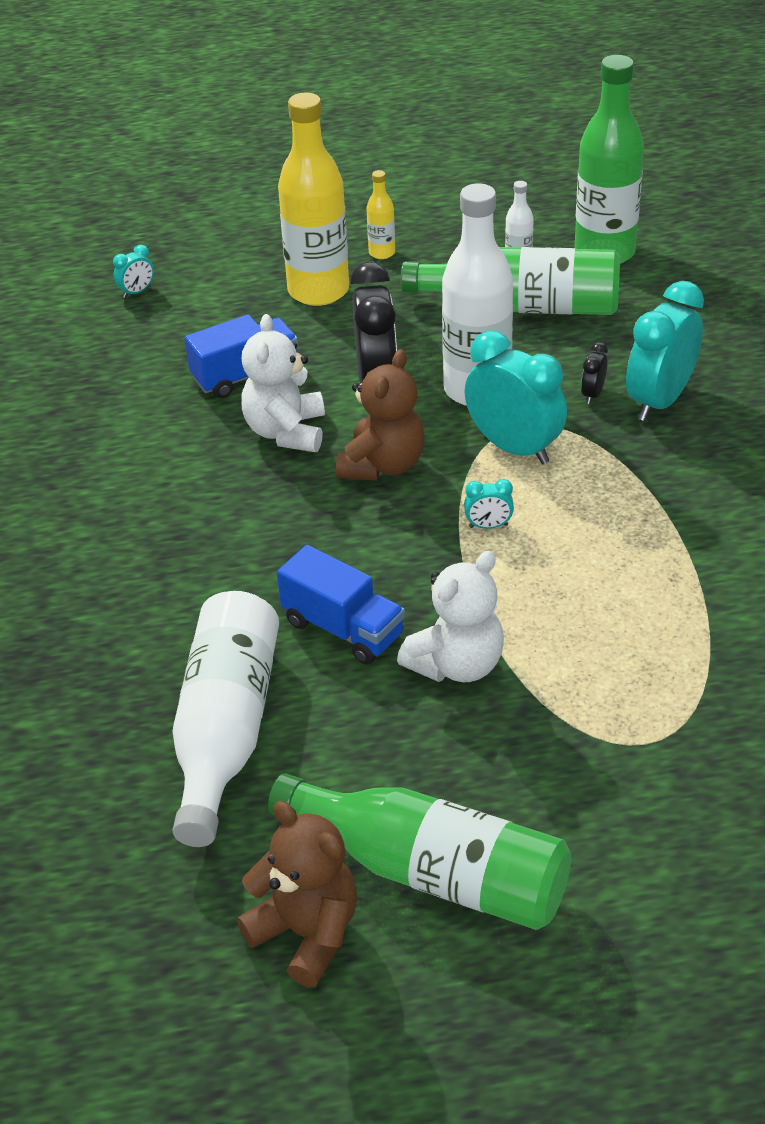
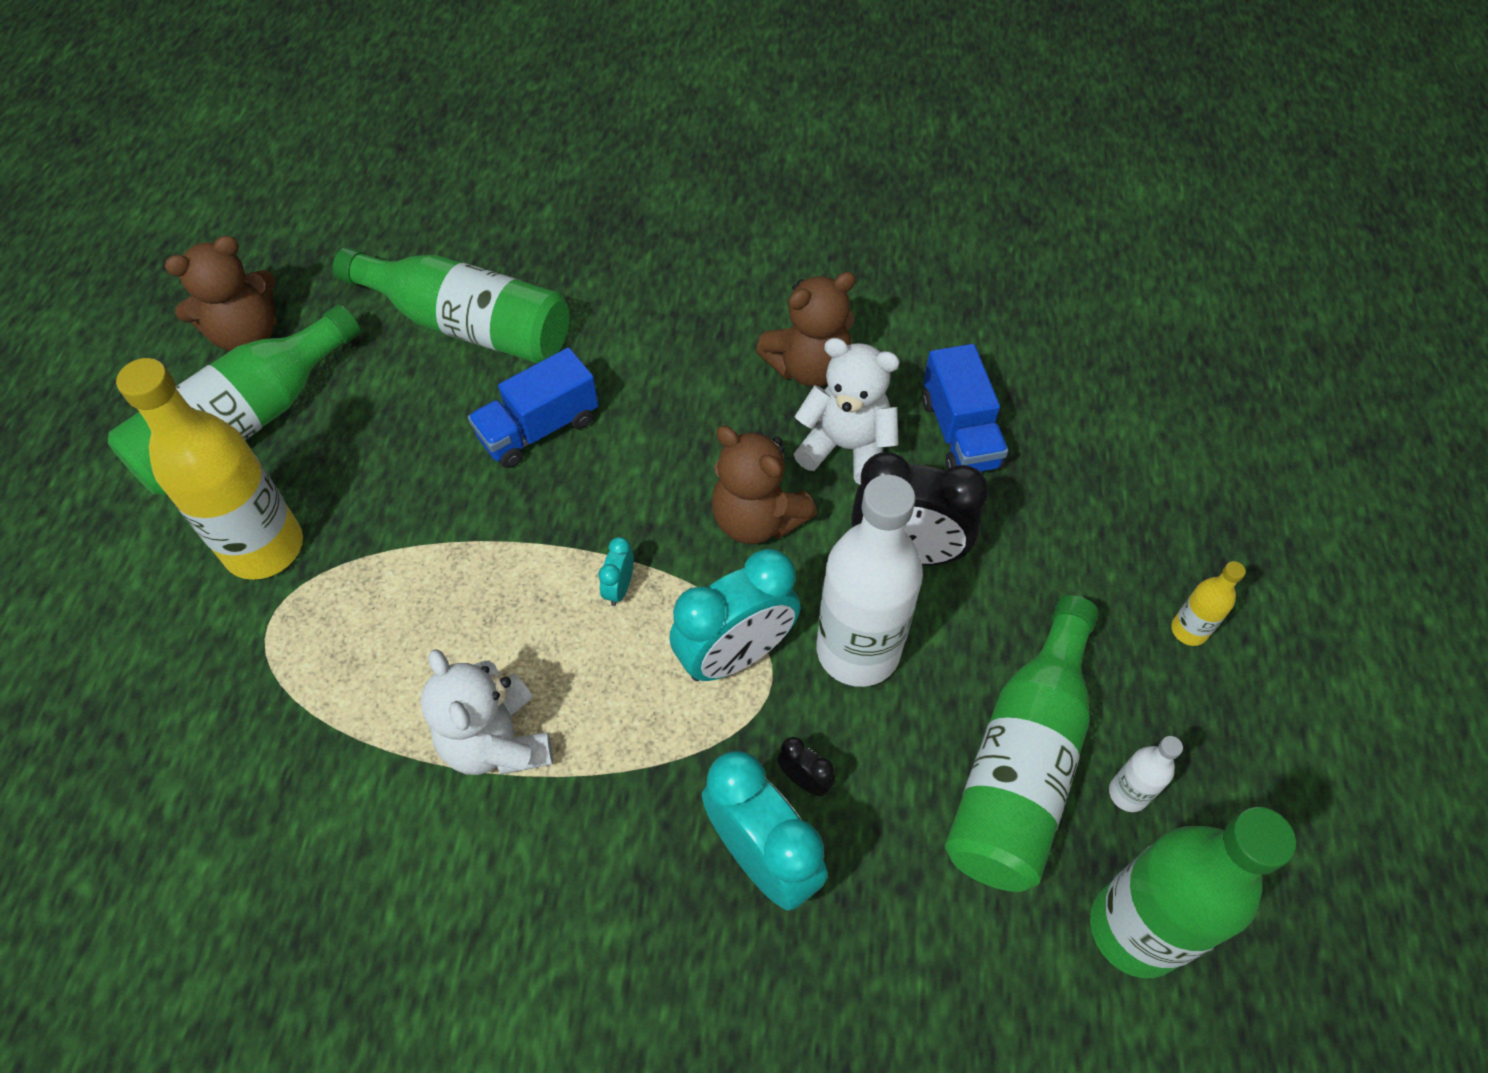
camera: 105 degrees right, 15 degrees up
turquoise clock [113,245,154,298] -> none
white bottle [173,591,279,847] -> green bottle [333,247,570,363]
yellow bottle [278,92,349,306] -> yellow bottle moved to [116,358,303,580]
white teddy bear [397,551,504,682] -> white teddy bear moved to [421,649,553,775]
none -> brown teddy bear [756,272,856,387]

